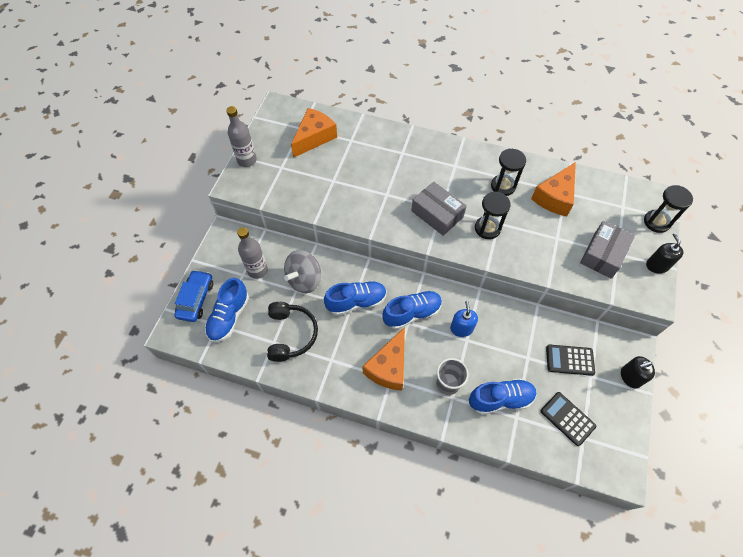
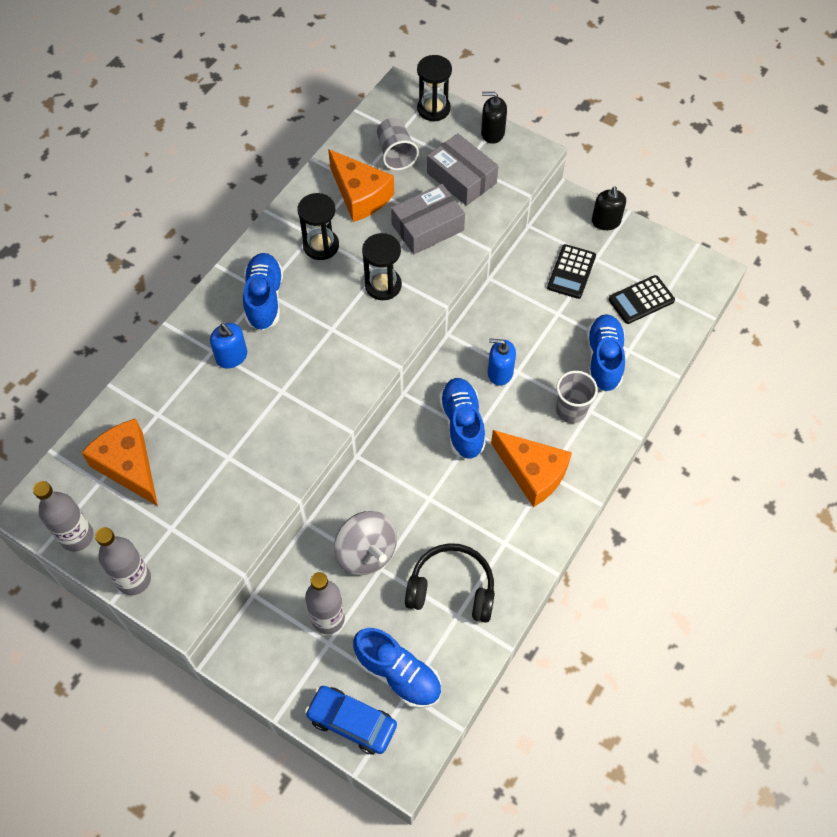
camera: 75 degrees left, 0 degrees up
blue shoe [324,281,387,316] -> blue shoe moved to [243,253,283,330]
grey box [411,182,467,236] -> grey box moved to [391,184,465,254]
none -> grey bottle [33,481,94,552]
none -> blue soap dispenser [210,323,247,368]
none -> grey cup [377,118,419,170]

